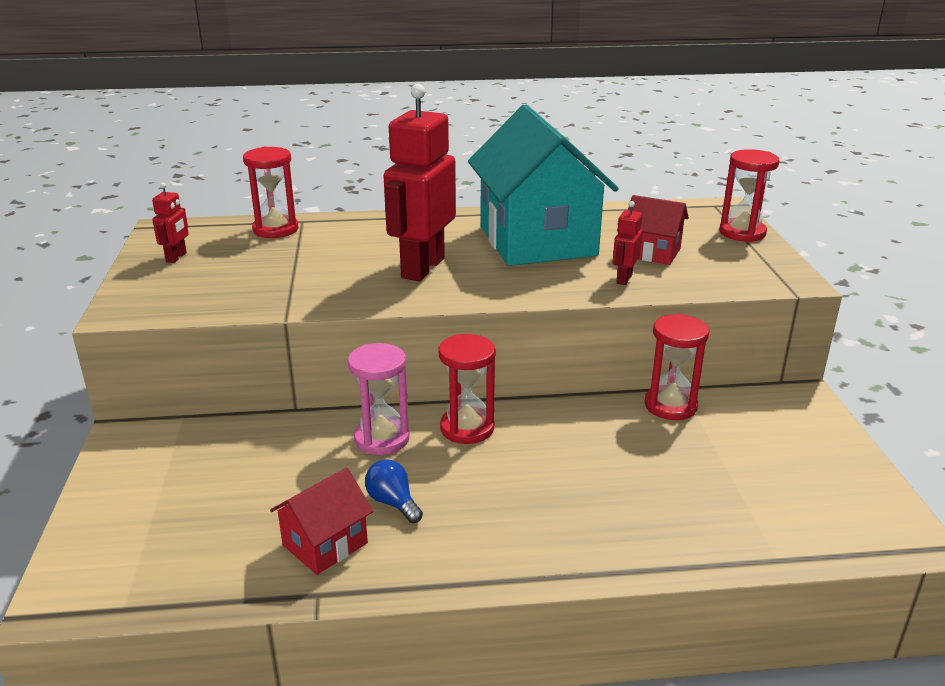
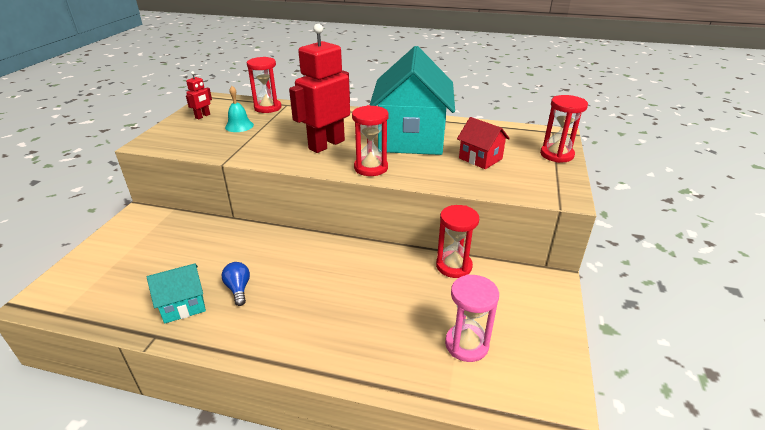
camera: 20 degrees right, 5 degrees up
red house [270,468,373,575] -> turquoise house [147,263,206,324]
pink hourglass [348,343,410,455] -> pink hourglass moved to [445,274,499,362]
red hourglass [438,334,496,444] -> red hourglass moved to [352,105,388,176]
red robot [613,201,642,285] -> none
none -> turquoise bell [225,86,254,132]

